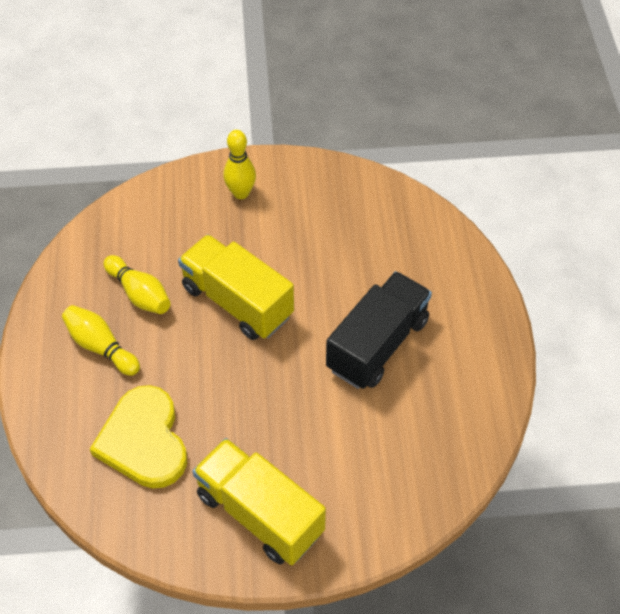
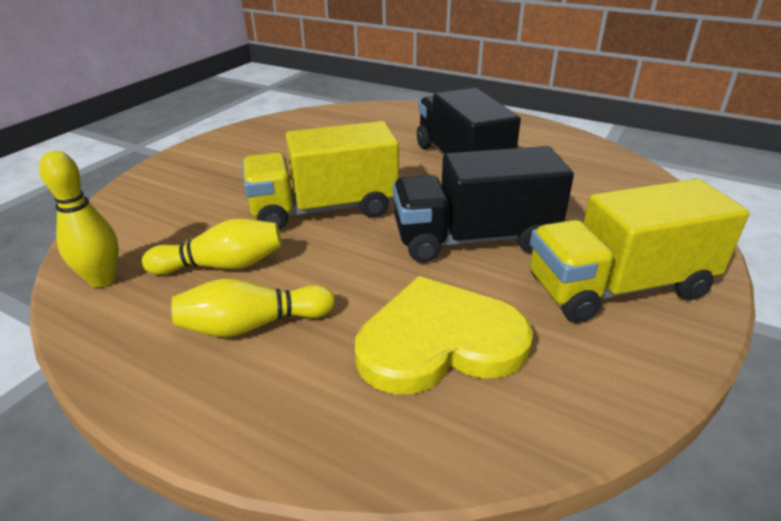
camera: 55 degrees left, 20 degrees down
yellow heart [90,385,187,488] -> yellow heart turned 150 degrees clockwise [355,276,533,394]
yellow bowling pin [223,130,256,199] -> yellow bowling pin moved to [39,151,119,287]
none -> black truck [393,146,574,263]

